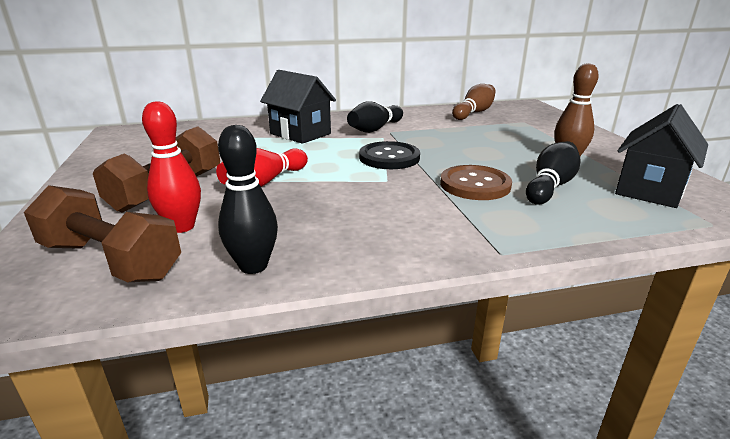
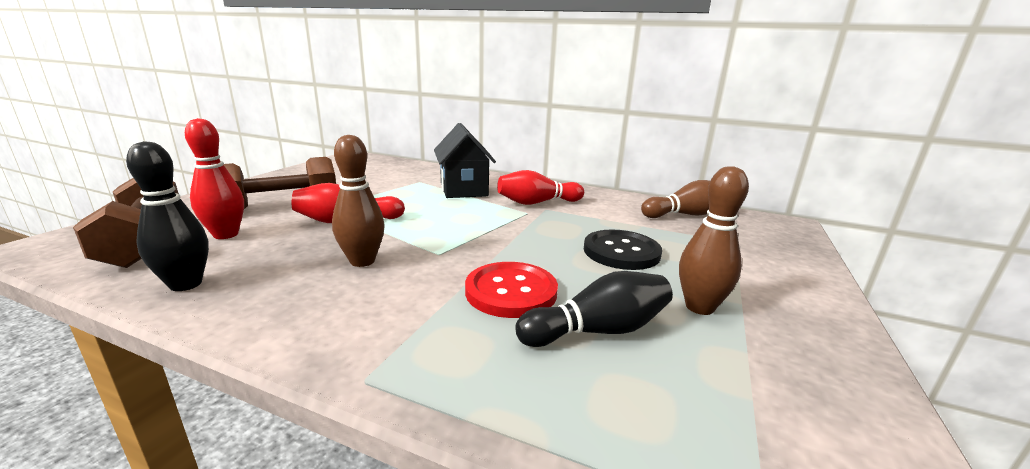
camera: 35 degrees right, 5 degrees down
black bowling pin [347,101,403,133] -> red bowling pin [497,170,584,205]
black button [359,141,420,169] -> black button moved to [584,230,662,270]
brown button [440,165,512,200] -> red button [465,262,558,318]
black house [615,104,708,208] -> none
none -> brown bowling pin [332,135,385,267]

